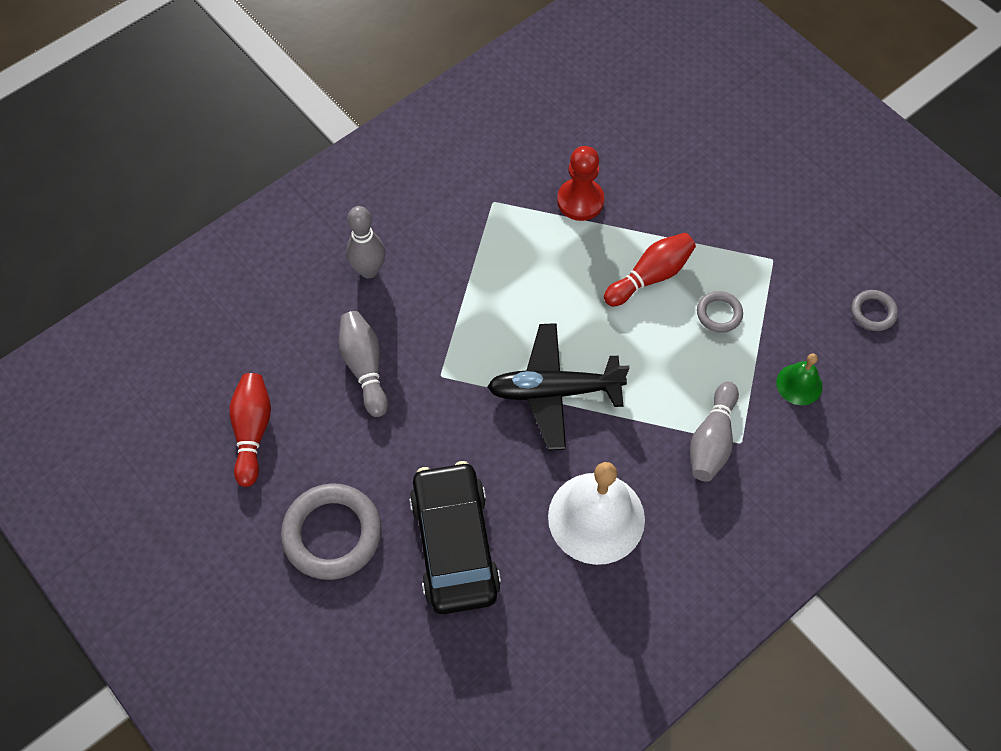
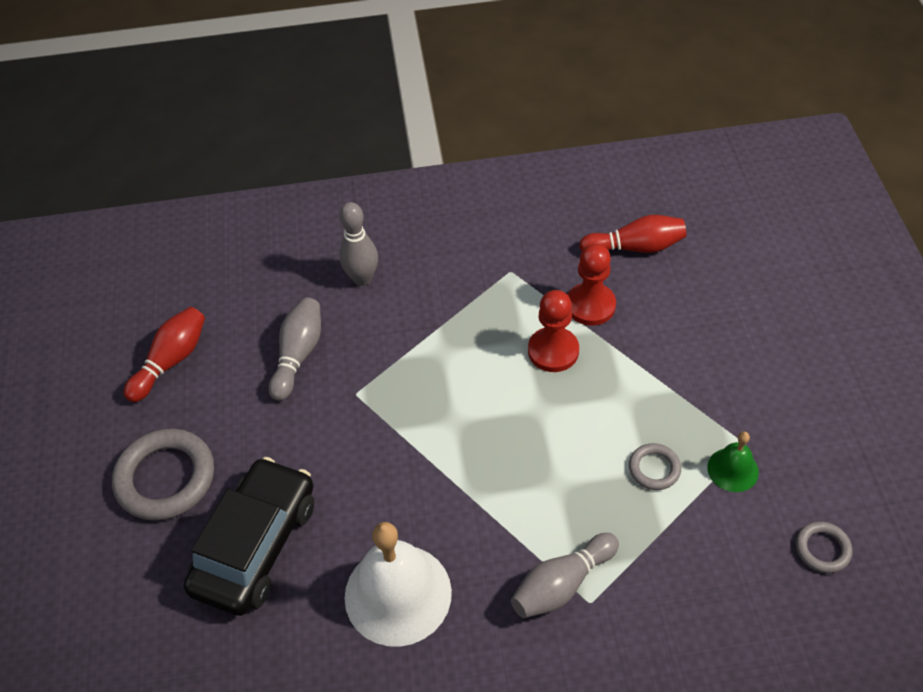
camera: 35 degrees right, 10 degrees down
black plane [487,323,630,450] -> none
red bowling pin [604,233,696,306] -> red bowling pin moved to [579,215,686,253]
green bell [776,353,823,405] -> green bell moved to [707,432,759,492]
none -> red pawn [528,290,579,372]

